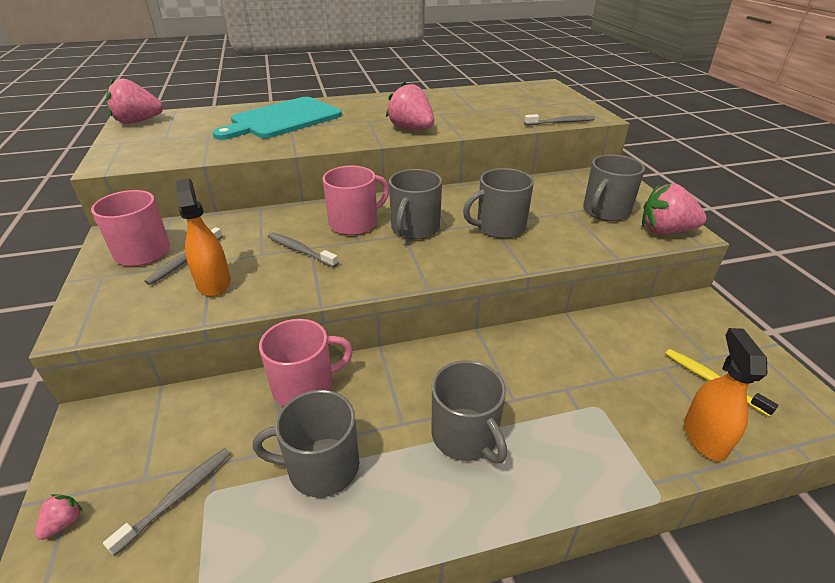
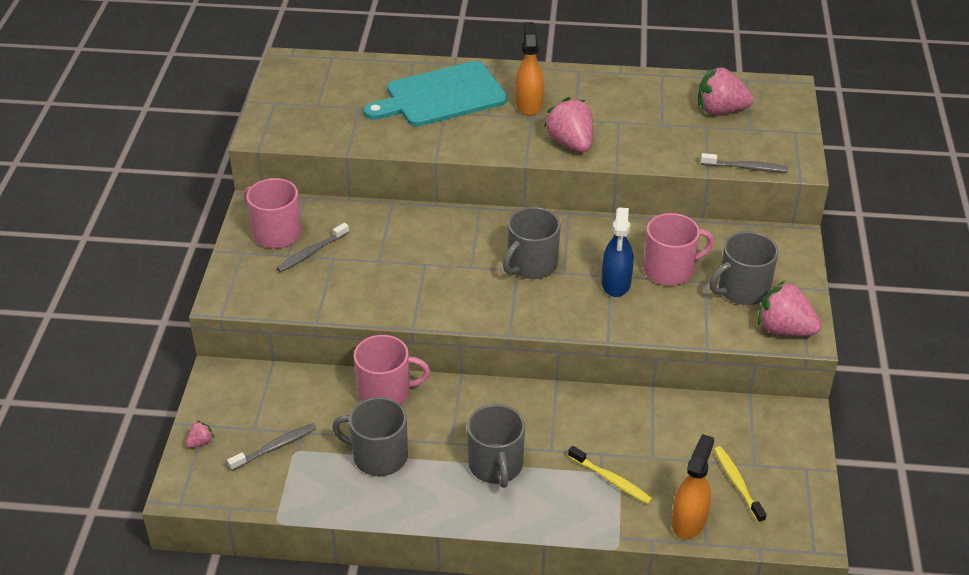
camera: 20 degrees right, 5 degrees up
pink strawberry [106,77,163,124] -> pink strawberry moved to [698,67,754,115]
orange spray bottle [176,178,231,297] -> orange spray bottle moved to [515,22,544,116]
grey toothbrush [268,232,338,268] -> none
pink mug [322,166,389,235] -> pink mug moved to [644,213,714,286]
grey mug [463,168,534,239] -> blue spray bottle [602,207,634,297]
none -> yellow toothbrush [568,446,652,504]

